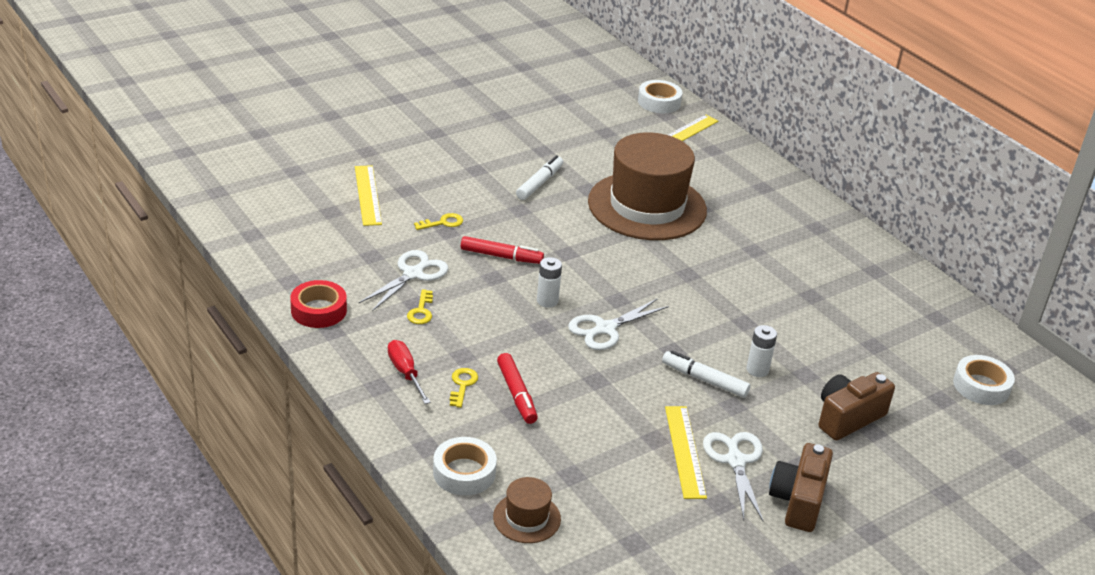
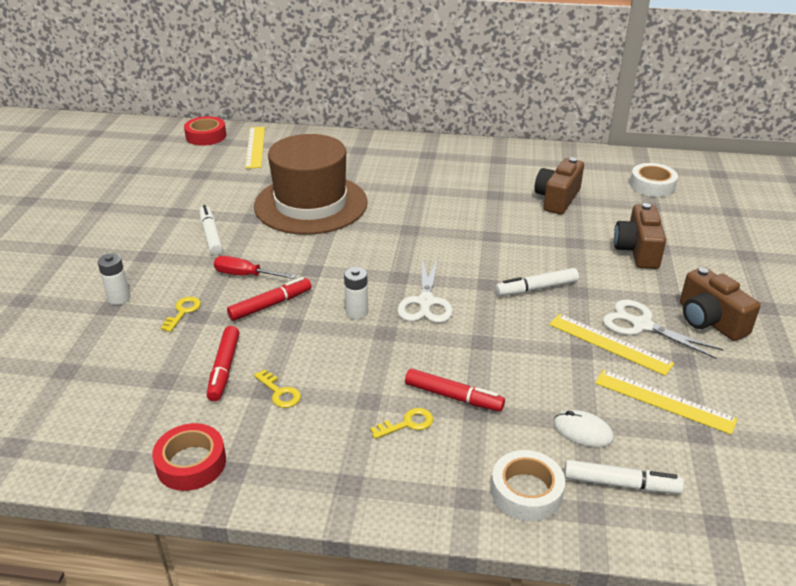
camera: 45 degrees left, 0 degrees up
yellow ruler [355,165,382,226] -> yellow ruler moved to [595,370,737,435]
white scissors [359,250,448,311] -> red marker [207,326,240,401]
red screwdriver [388,340,431,404] -> red screwdriver moved to [214,256,296,279]
yellow key [450,368,478,408] -> yellow key turned 105 degrees clockwise [370,408,433,439]
brown hat [493,477,561,543] -> white marker [564,460,684,494]
white tape [638,80,682,113] -> red tape [184,116,226,146]
white battery [746,325,777,377] -> white battery moved to [98,254,130,305]
none -> brown camera [534,157,584,215]
none -> white mouse [554,410,614,447]

